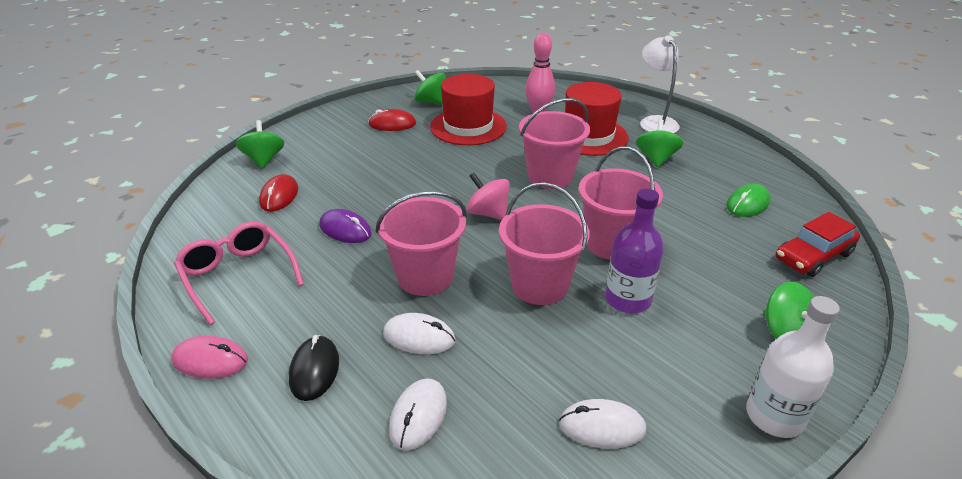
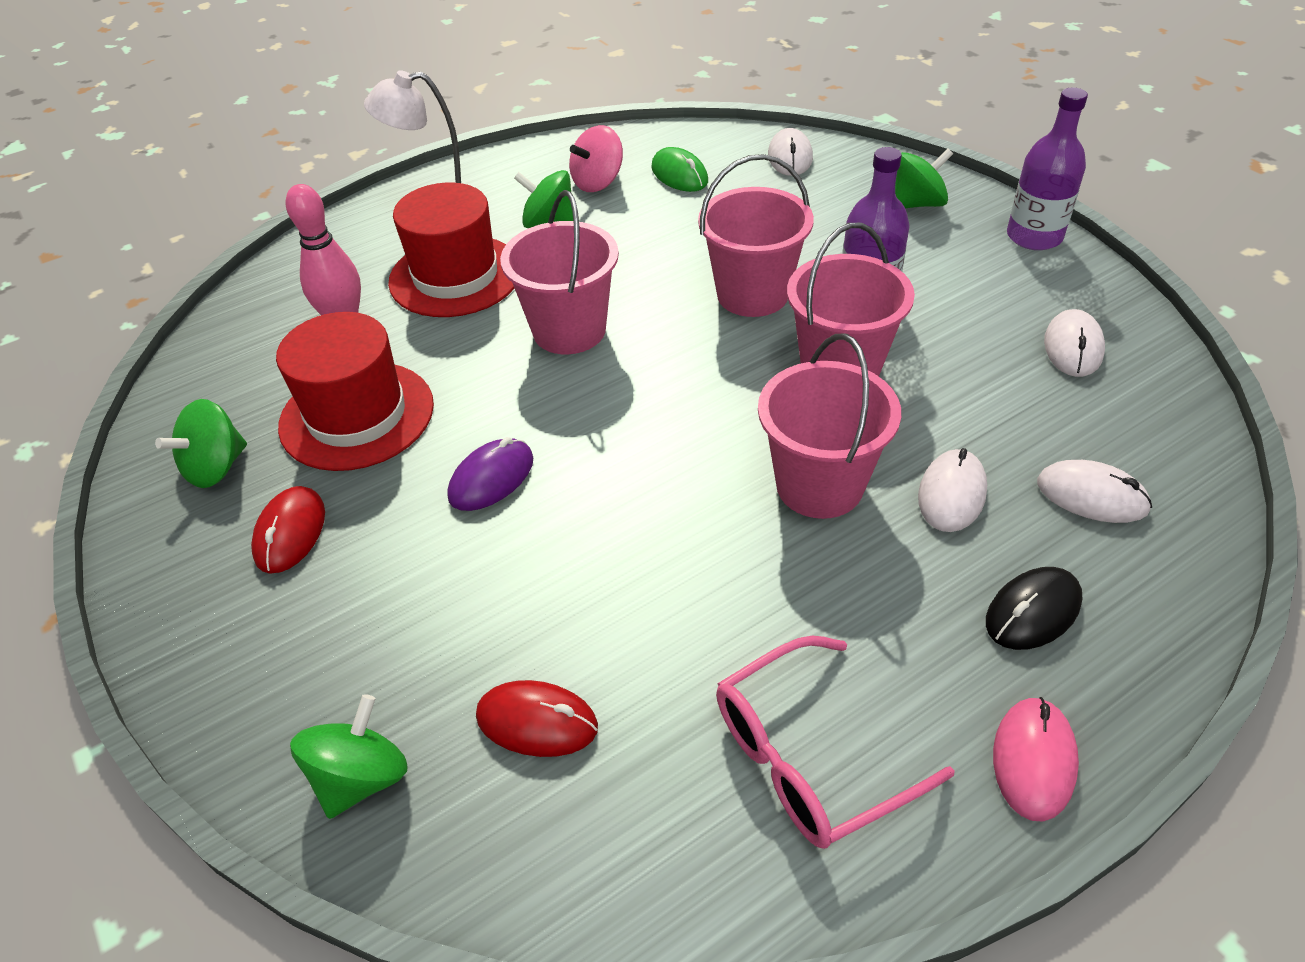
camera: 80 degrees left, 10 degrees up
green spinning top [236,120,284,169] -> green spinning top turned 120 degrees clockwise [290,694,408,819]
black mouse [289,335,339,401] -> black mouse turned 45 degrees counterclockwise [986,567,1083,650]
purple mouse [319,209,372,243] -> purple mouse moved to [448,437,533,511]
pink spinning top [466,173,510,220] -> pink spinning top moved to [569,125,623,192]
white bottle [746,296,840,438] -> purple bottle [1007,88,1088,250]
red car [776,212,860,277] -> white mouse [768,128,813,176]

